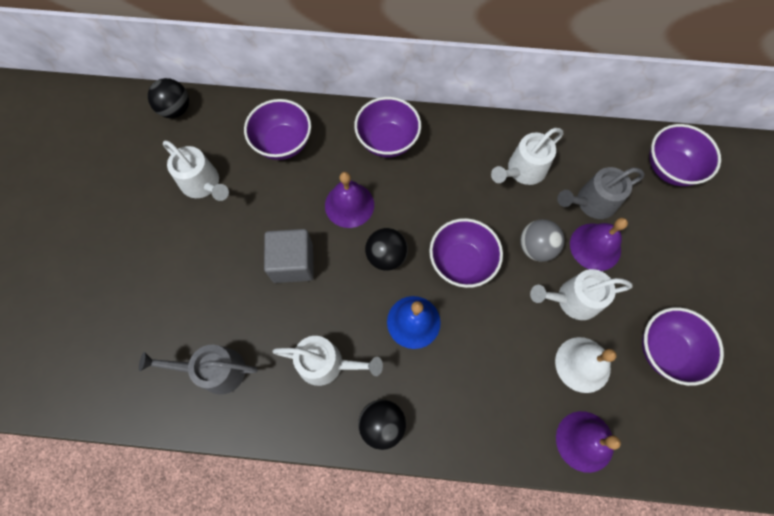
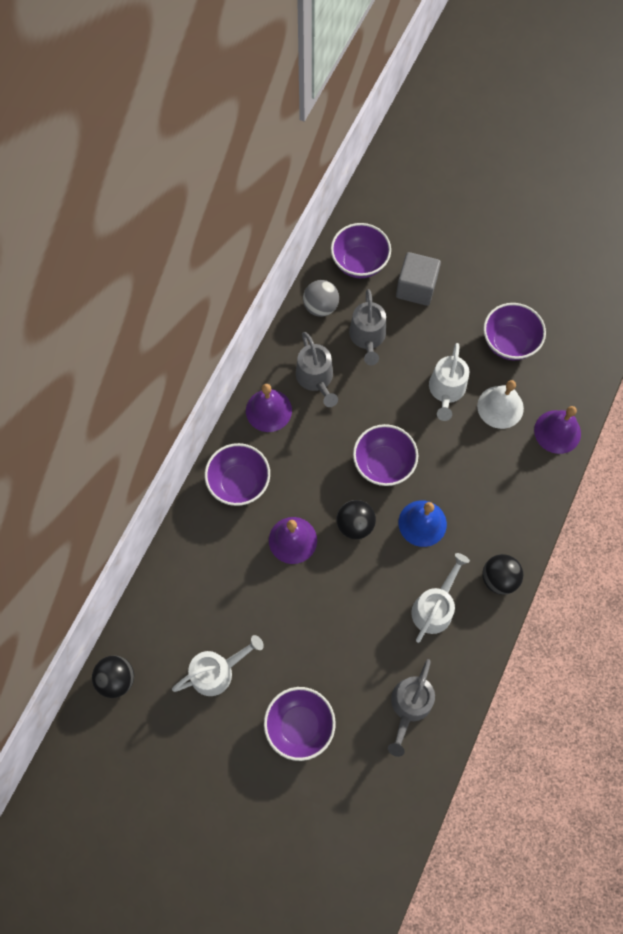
camera: 70 degrees left, 0 degrees up
purple bowl [244,99,311,160] -> purple bowl moved to [264,687,336,761]
grey cube [264,229,314,283] -> grey cube moved to [396,252,441,306]
white watering can [491,128,563,185] -> grey watering can [296,332,338,407]
grey ball [520,219,565,262] -> grey ball moved to [303,280,339,317]
purple bell [570,218,628,271] -> purple bell moved to [246,384,292,432]

